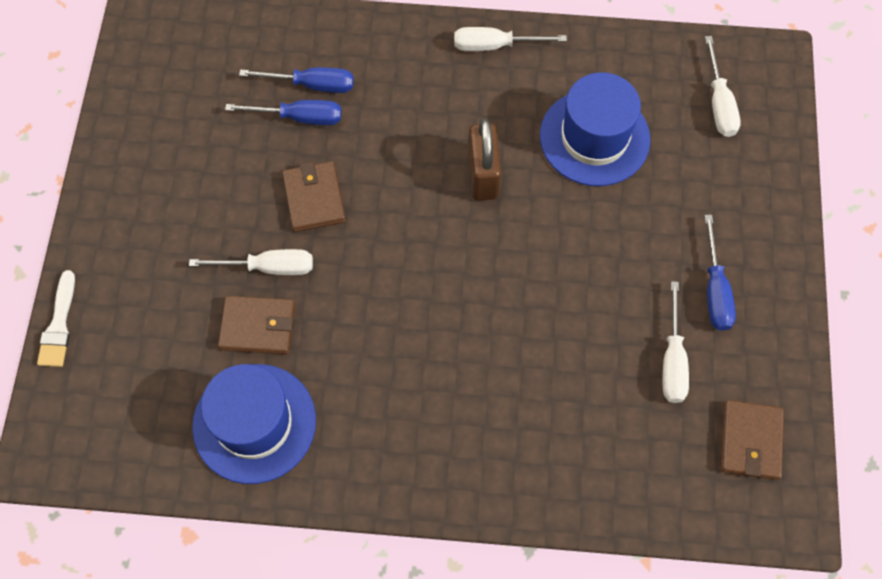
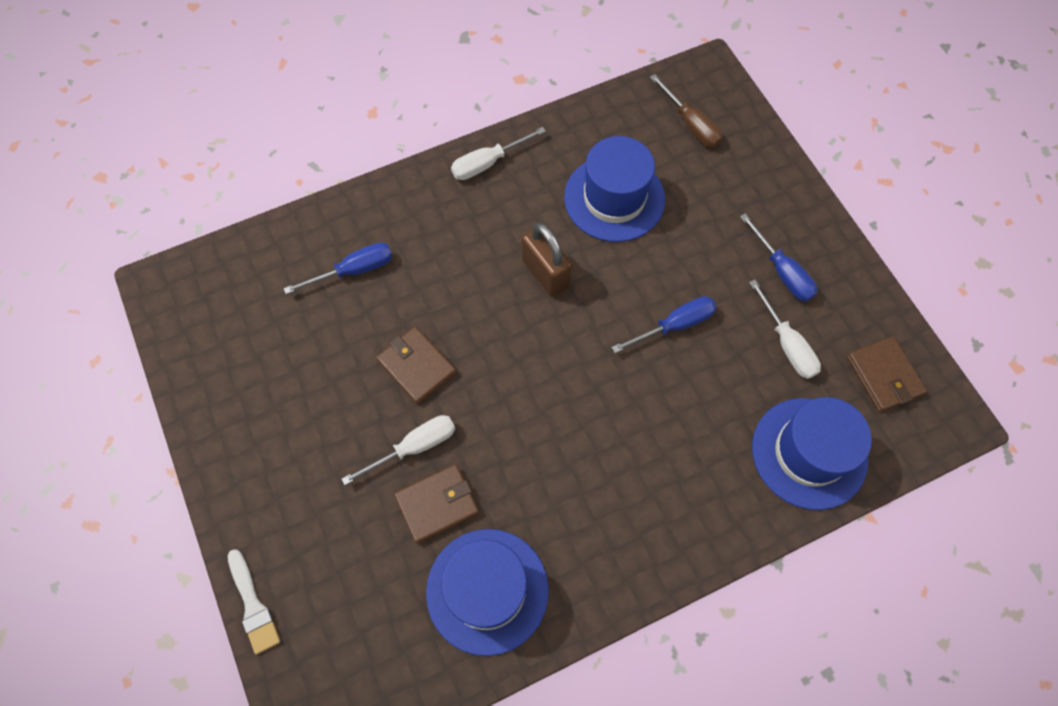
camera: 30 degrees left, 0 degrees up
blue screwdriver [225,100,342,125] -> blue screwdriver moved to [612,296,717,353]
white screwdriver [705,36,741,137] -> brown screwdriver [650,74,722,147]
none -> blue hat [752,397,872,510]

